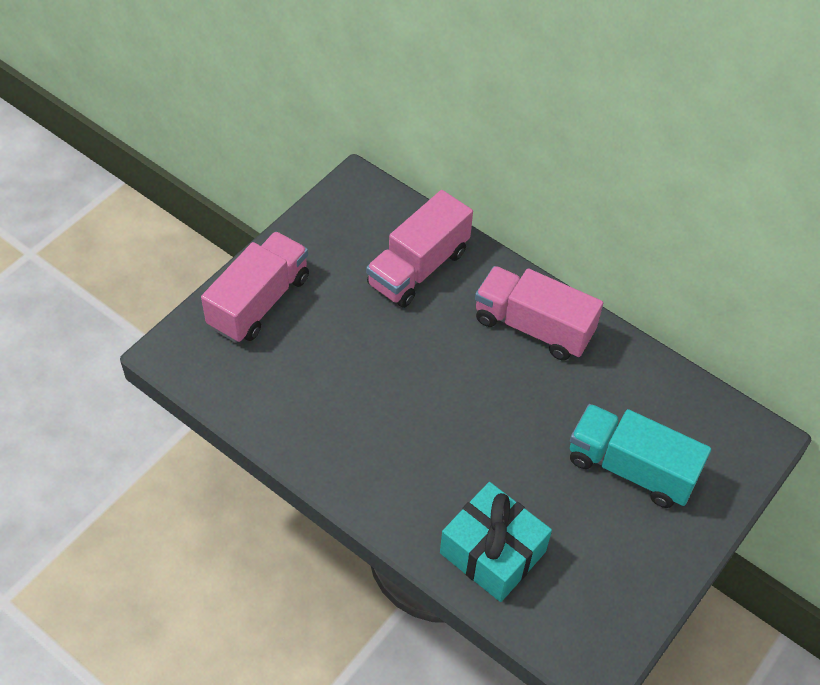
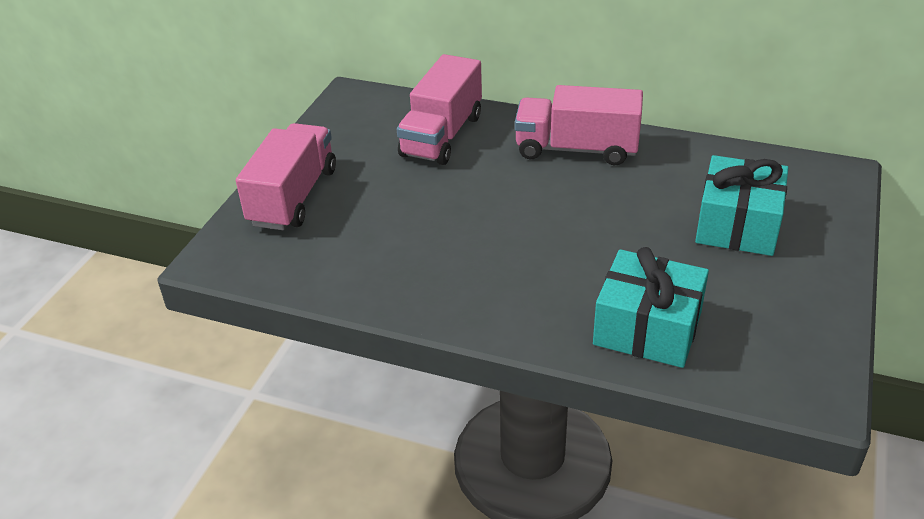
camera: 15 degrees left, 15 degrees down
turquoise truck [570,404,711,508] -> turquoise gift [695,155,788,256]

